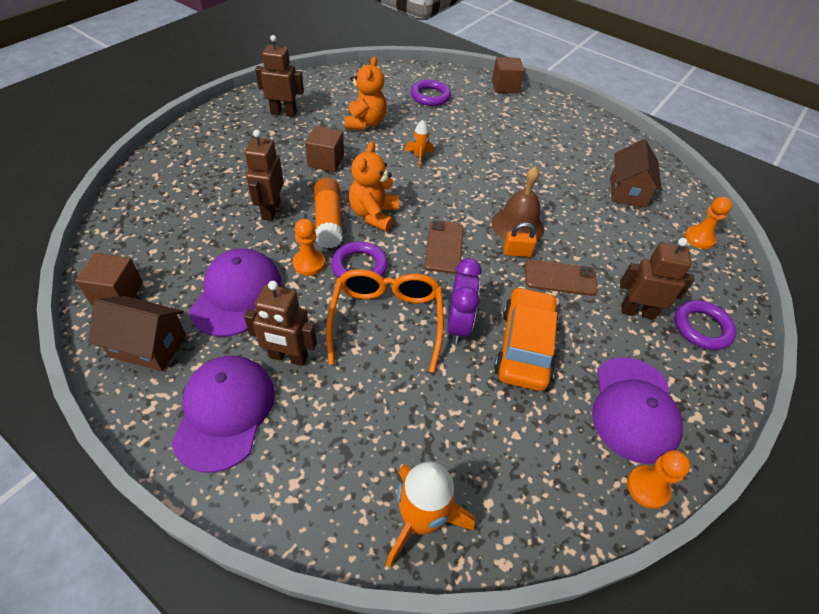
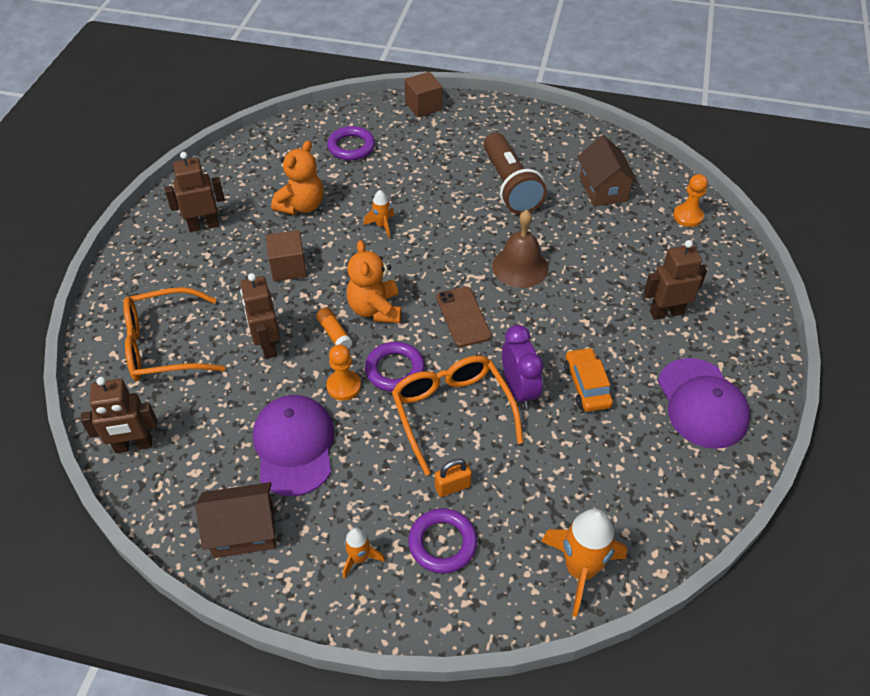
camera: 20 degrees left, 0 degrees up
brown cube [75,253,143,305] -> none
purple cap [171,356,275,473] -> orange rocket [343,528,385,579]
brown robot [244,281,317,366] -> brown robot moved to [81,377,158,453]
orange glue stick [314,178,343,248] -> orange glue stick [316,308,353,349], size x0.58
orange teddy bear [344,56,387,130] -> orange teddy bear turned 45 degrees clockwise [271,141,323,215]
orange car [494,287,559,391] -> orange car [564,347,613,412], size x0.65
orange padlock [503,223,537,257] -> orange padlock moved to [435,459,472,497]
brown phone [525,259,598,296] -> none
orange pawn [627,450,691,509] -> none
purple ring [674,300,737,350] -> purple ring moved to [408,508,477,573]
none -> orange glasses [123,287,225,381]
none -> brown flashlight [483,133,547,214]

